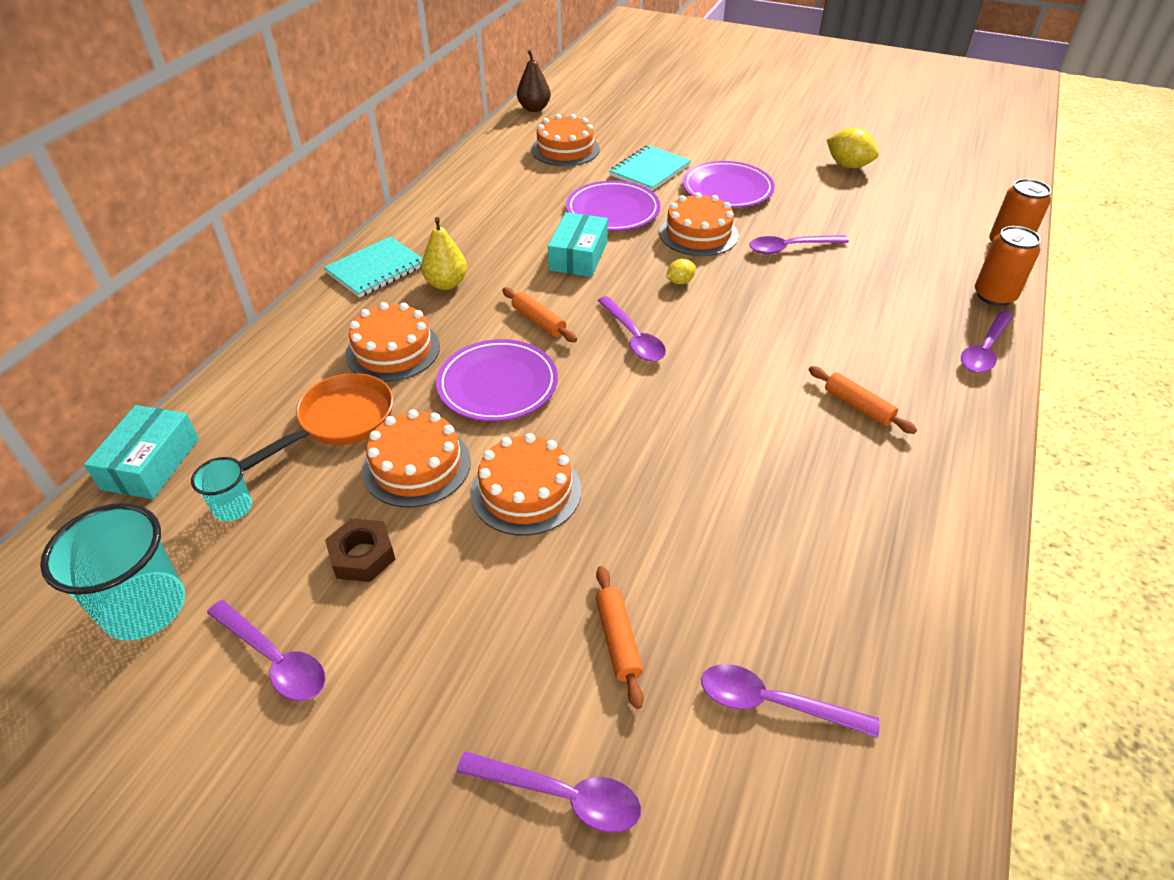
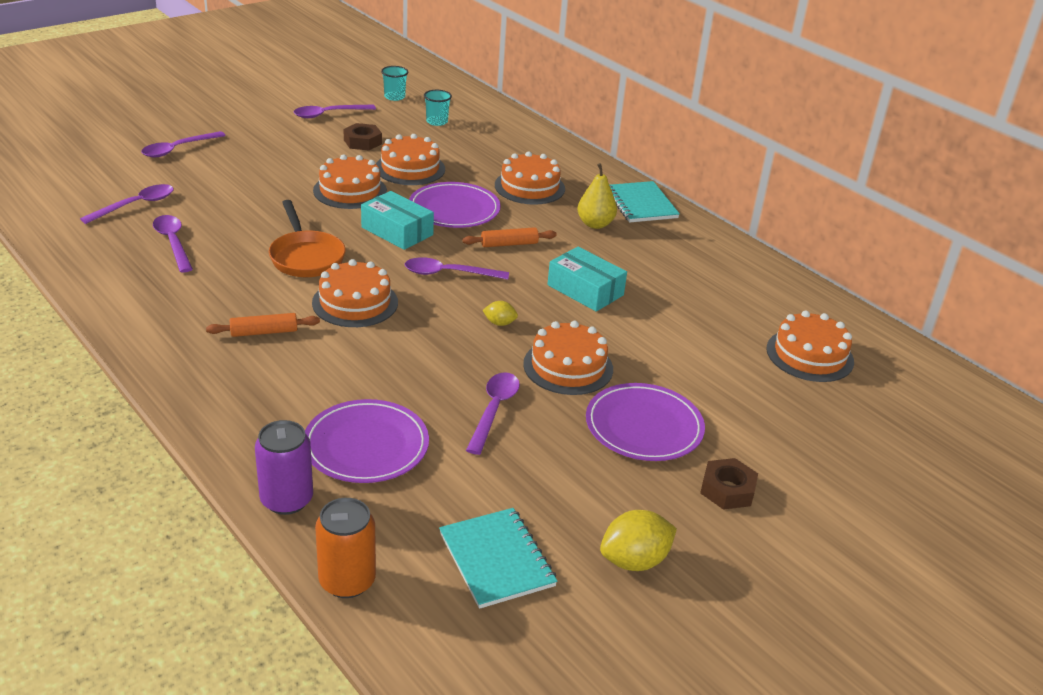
camera: 115 degrees right, 10 degrees down
turquoise cup [40,503,185,641] -> turquoise cup [381,66,408,101], size x0.53
turquoise box [84,405,199,499] -> turquoise box moved to [361,191,434,250]
orange pan [240,373,393,471] -> orange pan moved to [269,200,346,277]
brown pear [517,50,551,112] -> none
purple plate [566,181,661,231] -> purple plate moved to [305,399,429,483]
orange rolling pin [596,566,644,709] -> none
turquoise notebook [609,145,691,191] -> turquoise notebook moved to [439,508,557,609]
yellow lemon [666,259,696,284] -> yellow lemon turned 75 degrees counterclockwise [482,301,518,326]
purple spoon [961,311,1014,373] -> purple spoon moved to [153,215,193,272]
orange can [975,226,1041,306] -> purple can [255,420,313,515]
none -> orange cake [312,259,398,327]
none -> brown nut [700,458,758,510]

